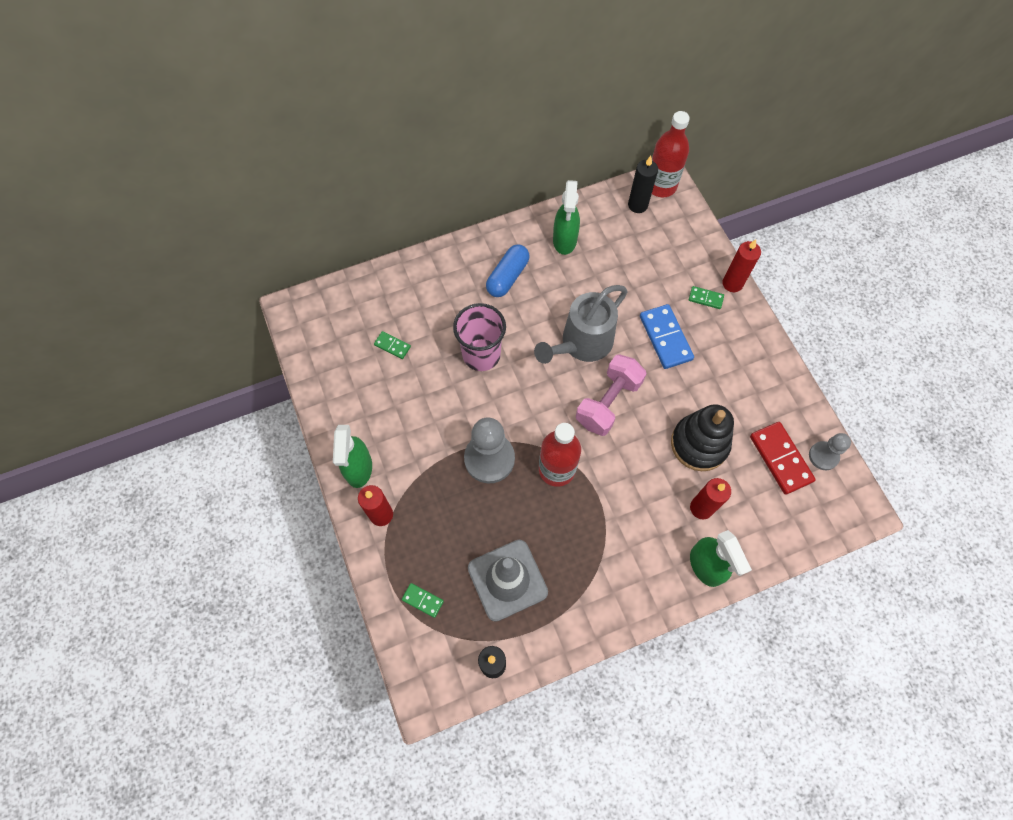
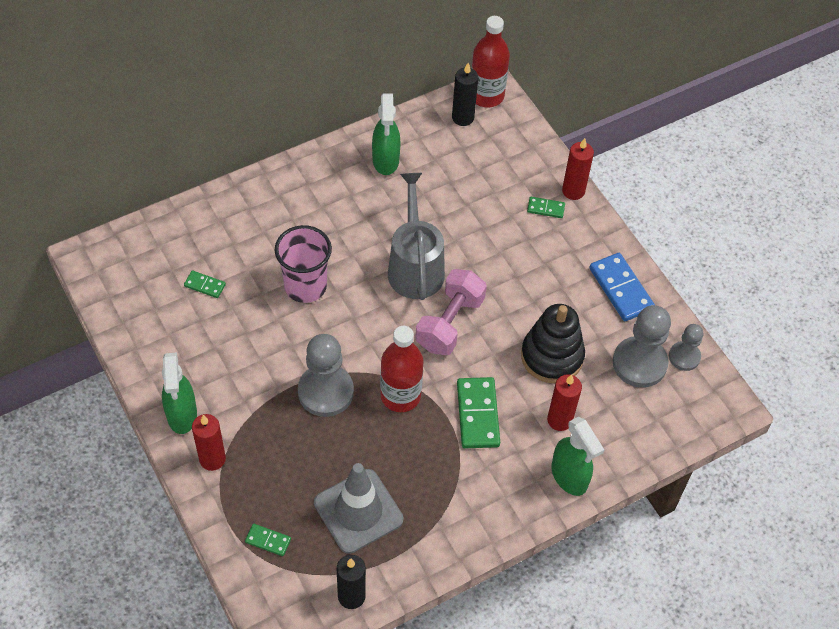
camera: 10 degrees left, 10 degrees down
blue capsule [486,245,529,297] -> none
grey watering can [534,285,628,364] -> grey watering can turned 135 degrees clockwise [388,173,445,300]
blue domino [640,304,694,369] -> blue domino moved to [589,253,655,321]
red domino [750,422,816,495] -> grey pawn [613,305,671,388]
none -> green domino [457,377,500,448]

